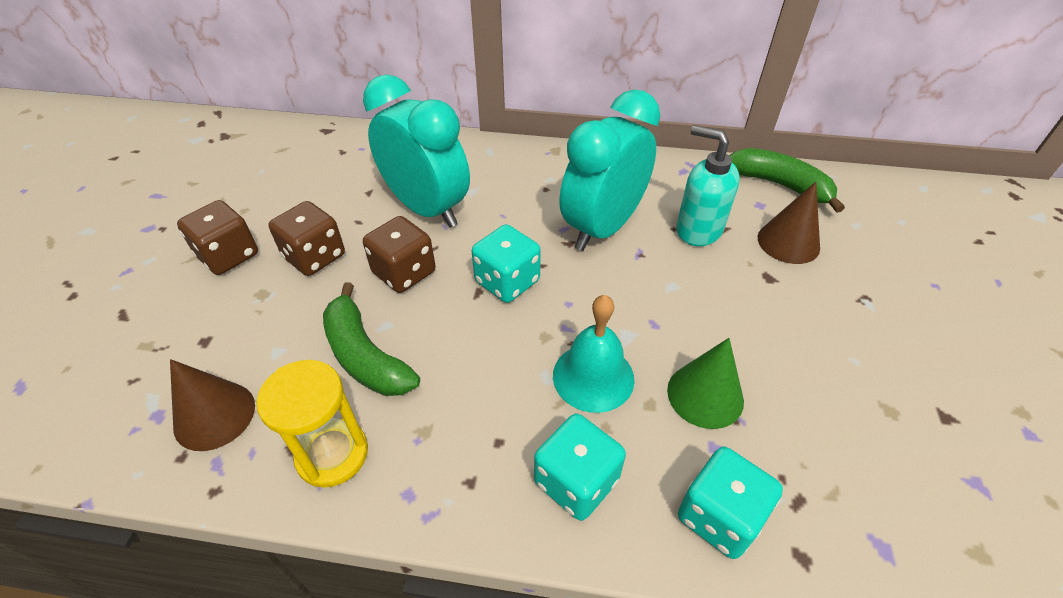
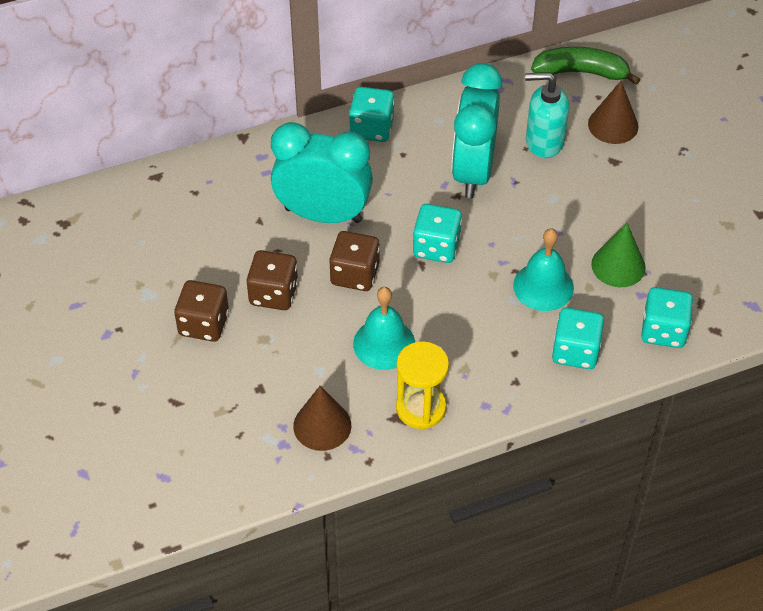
camera: 30 degrees left, 5 degrees up
green banana [323,283,420,396] -> turquoise bell [353,287,415,370]
none -> turquoise dice [349,87,395,142]

